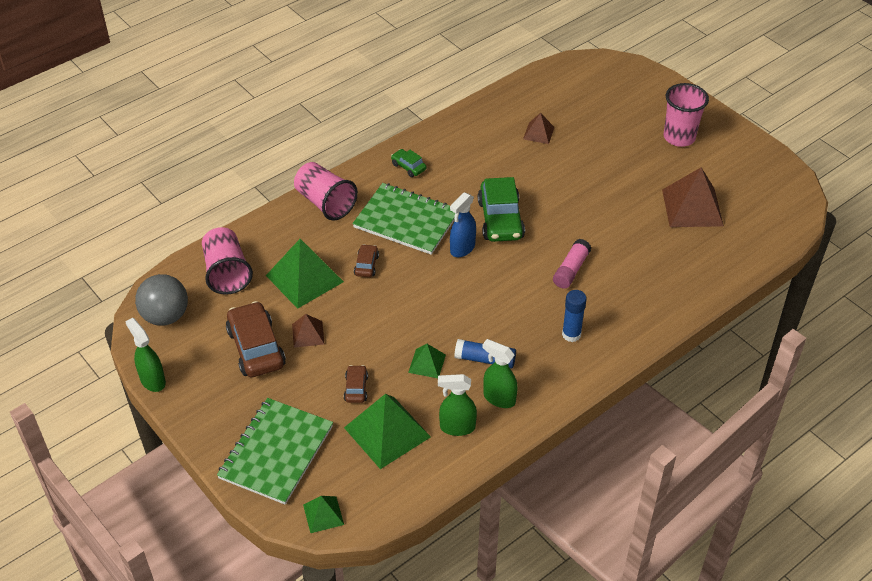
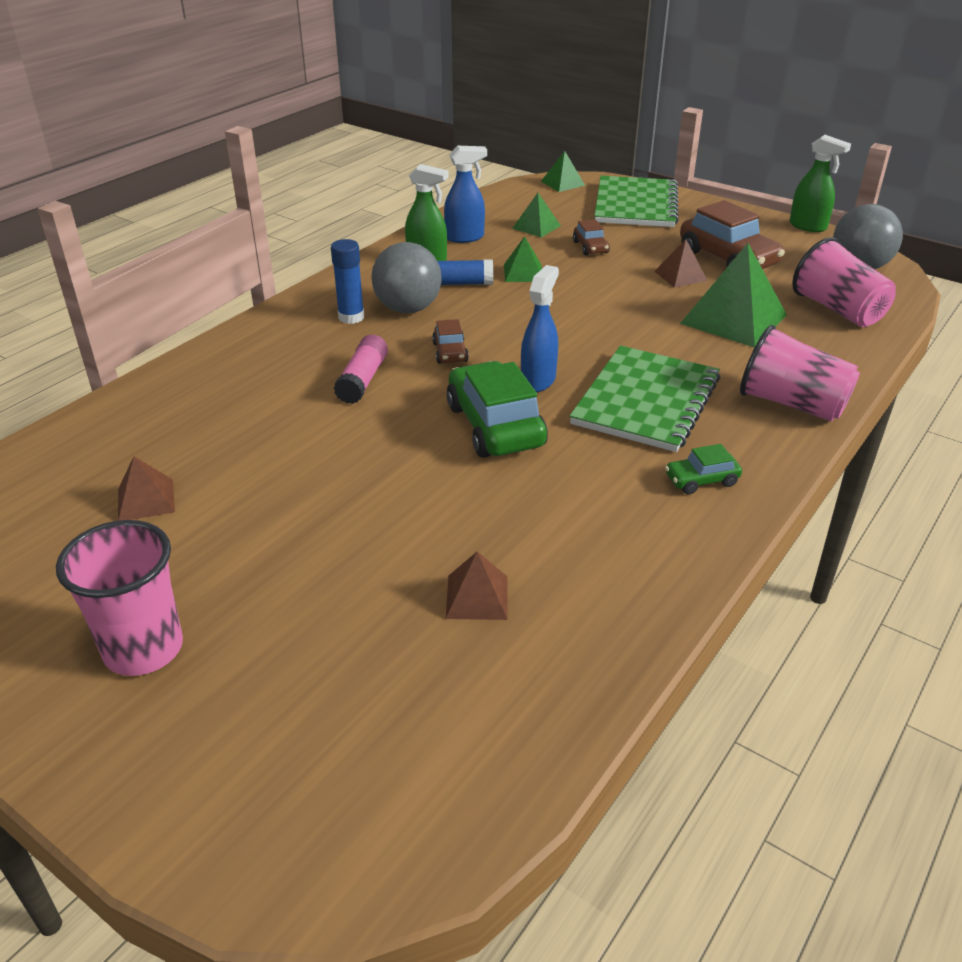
camera: 165 degrees right, 10 degrees down
green pyramid [344,394,431,469] -> green pyramid [512,193,561,237], size x0.52
green notebook [352,183,455,255] -> green notebook turned 75 degrees counterclockwise [569,346,720,452]
brown car [354,244,379,277] -> brown car moved to [432,319,469,364]
green car [391,149,426,177] -> green car turned 135 degrees clockwise [665,444,742,494]
green spray bottle [438,374,477,436] -> blue spray bottle [444,146,487,243]
brown pyramid [662,167,724,227] -> brown pyramid [118,456,175,521], size x0.52
none -> grey ball [371,242,442,313]

